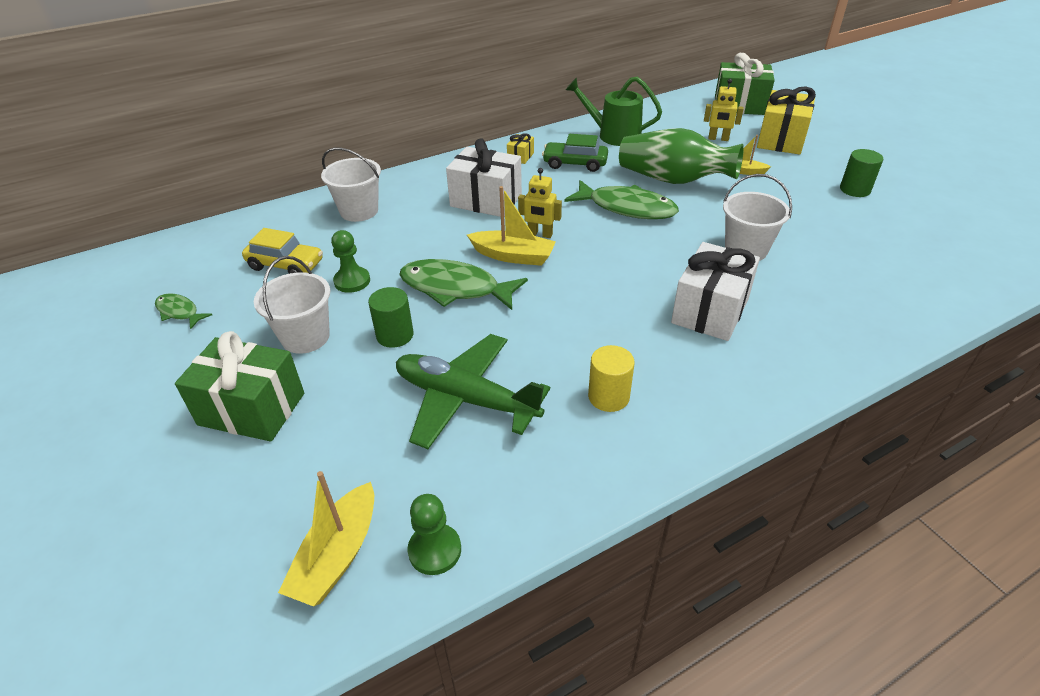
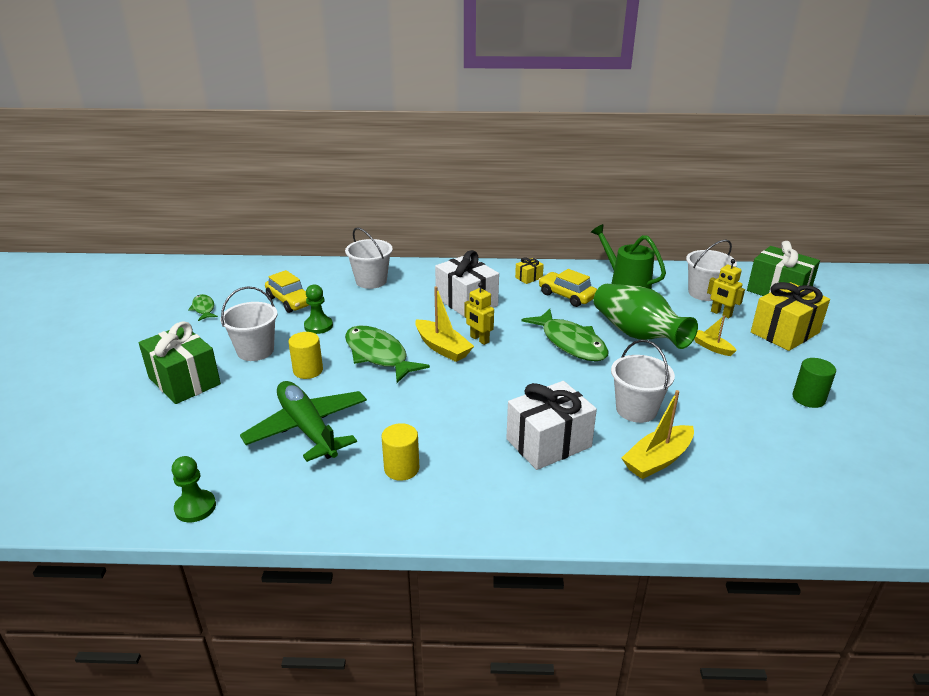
camera: 30 degrees right, 10 degrees down
yellow boat [278,471,374,607] -> yellow boat moved to [622,390,694,479]
green cylinder [368,287,414,348] -> yellow cylinder [288,332,323,379]
green car [542,134,608,172] -> yellow car [539,269,597,307]
none -> white bucket [686,239,737,301]

